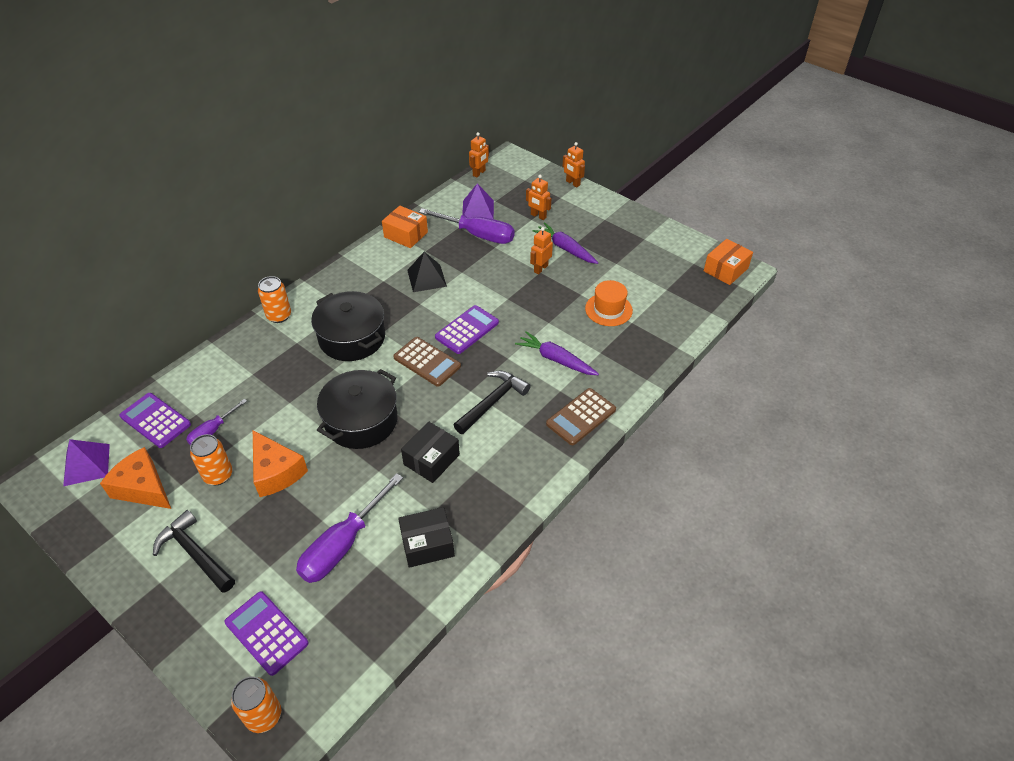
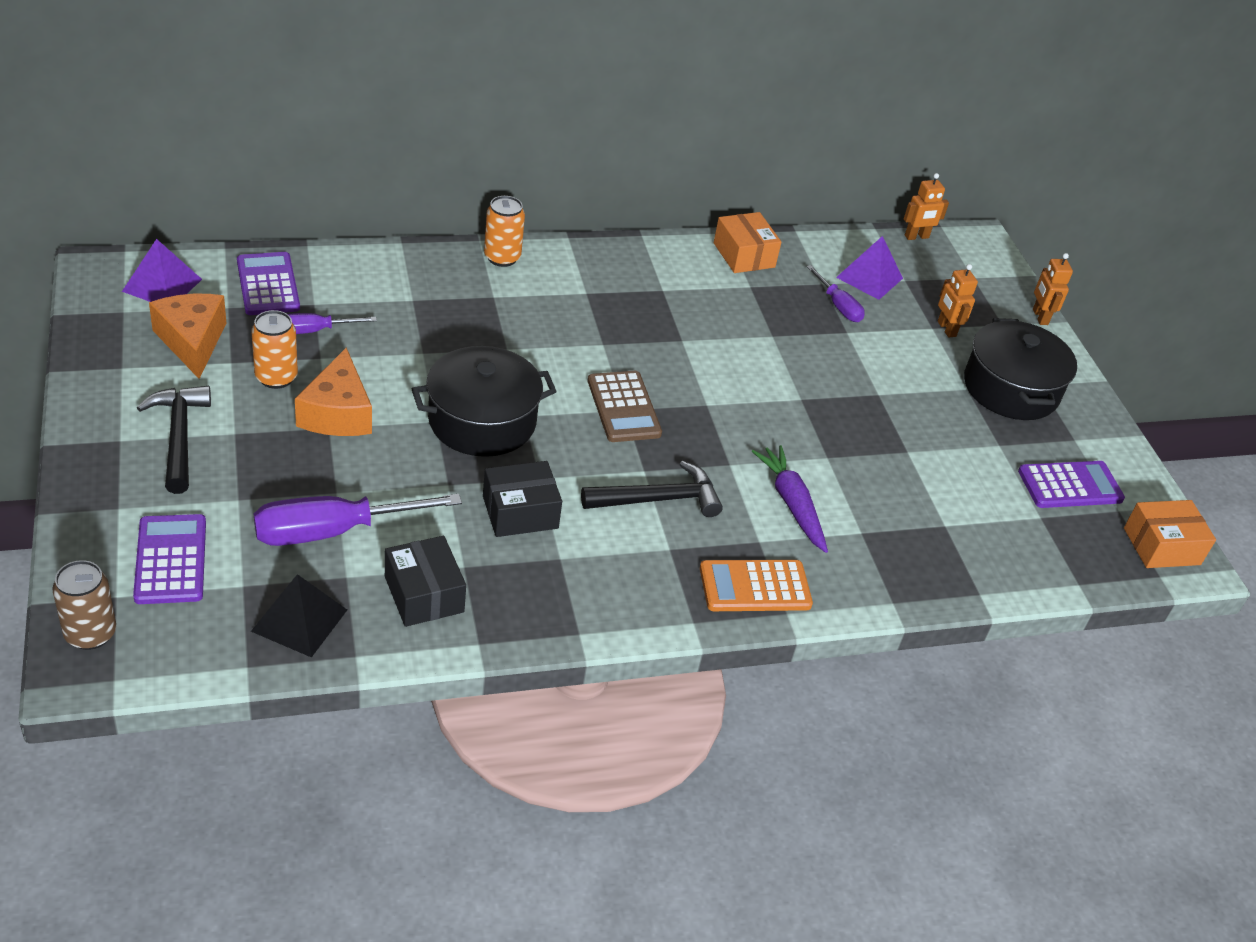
camera: 30 degrees right, 5 degrees down
orange can [231,676,281,733] -> brown can [53,560,116,650]
black pot [311,291,385,361] -> black pot moved to [964,318,1077,420]
black box [398,507,455,568] -> black box turned 45 degrees clockwise [385,536,466,627]
black pyramid [407,252,447,292] -> black pyramid moved to [251,574,347,658]
purple screwdriver [419,208,515,244] -> purple screwdriver [807,265,865,322], size x0.55
purple calculator [435,305,499,354] -> purple calculator moved to [1018,461,1125,508]
orange robot [530,227,553,274] -> none
purple carrot [533,223,598,264] -> none
brown calculator [546,388,616,445] -> orange calculator [700,560,813,611]
orange hat [585,280,633,326] -> none

